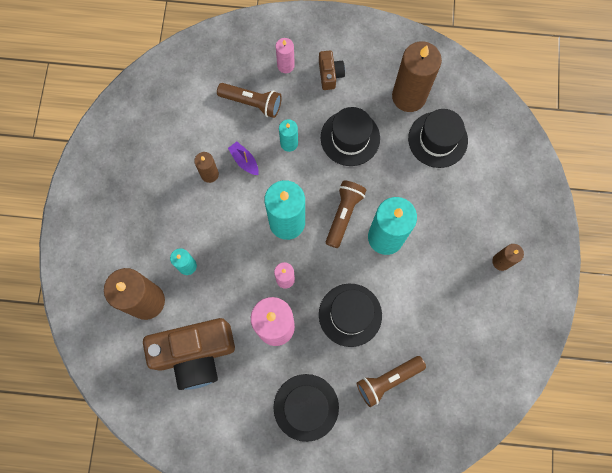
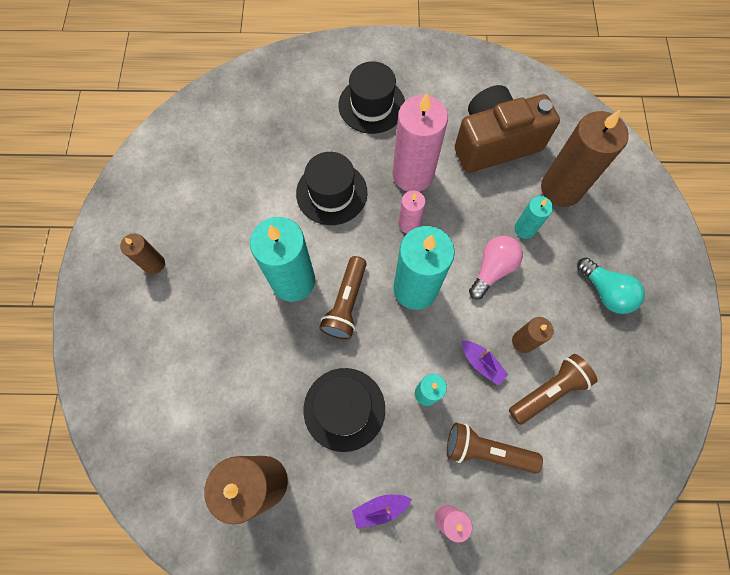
camera: 175 degrees right, 5 degrees down
brown camera [319,51,345,90] -> purple boat [352,494,412,528]
brown flashlight [357,356,426,407] -> brown flashlight moved to [509,354,598,425]
black hat [408,109,468,168] -> none
none -> pink light bulb [469,236,523,300]
none -> turquoise light bulb [577,257,645,314]

